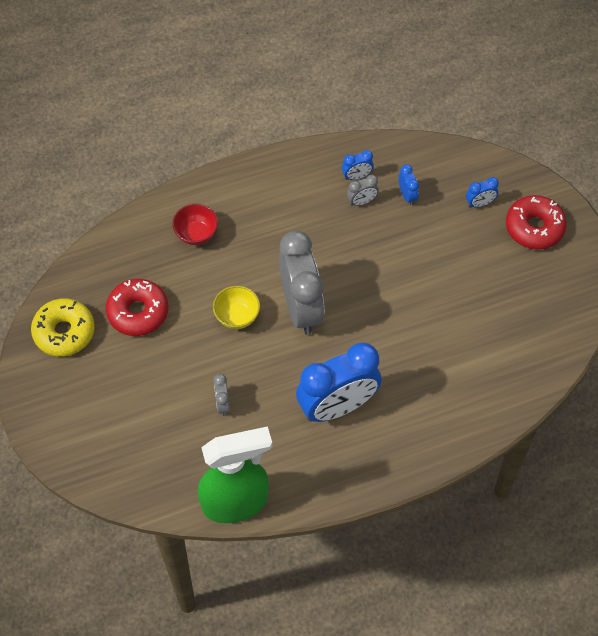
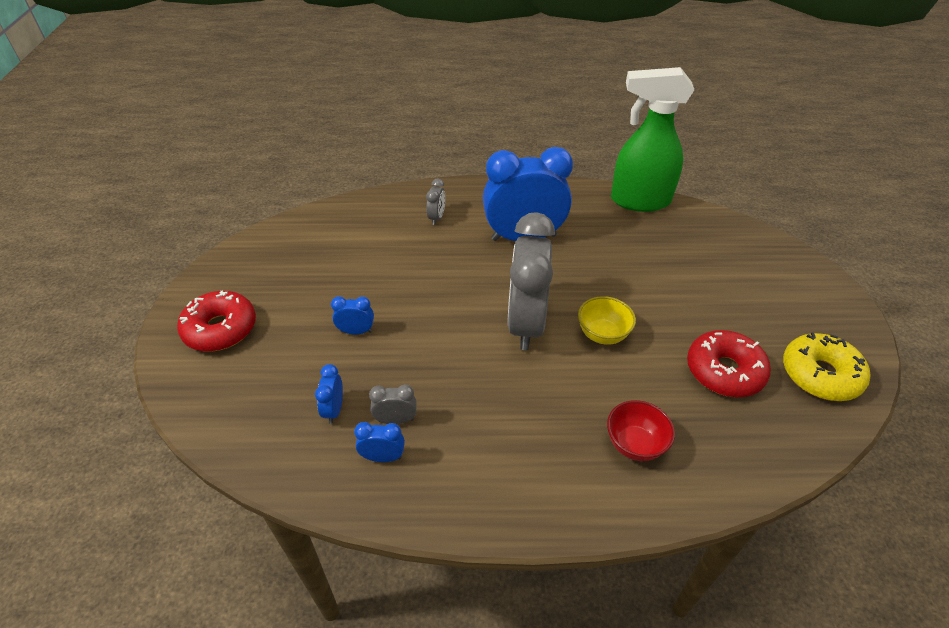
camera: 160 degrees left, 15 degrees down
grey clock [213,374,230,416] -> grey clock moved to [426,179,445,225]
blue clock [466,177,499,208] -> blue clock moved to [331,296,374,335]

